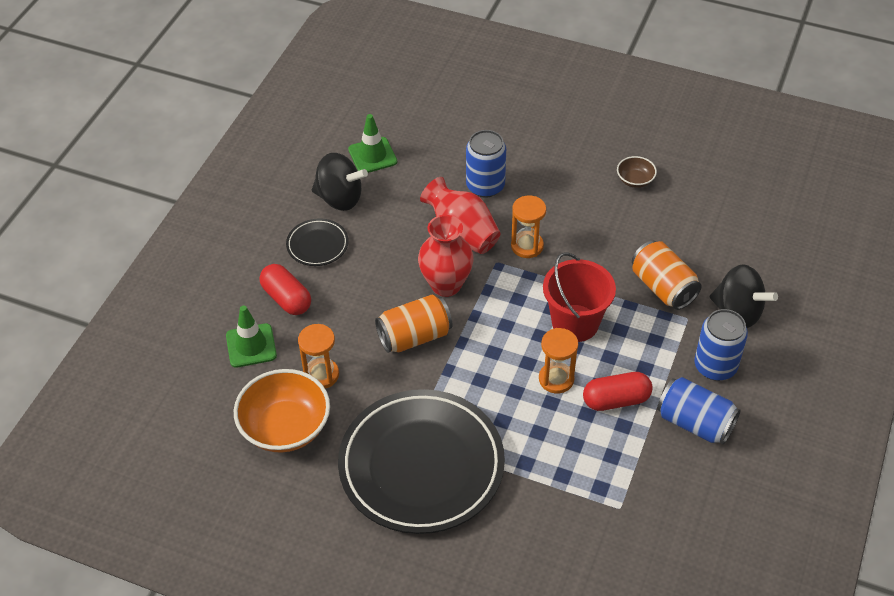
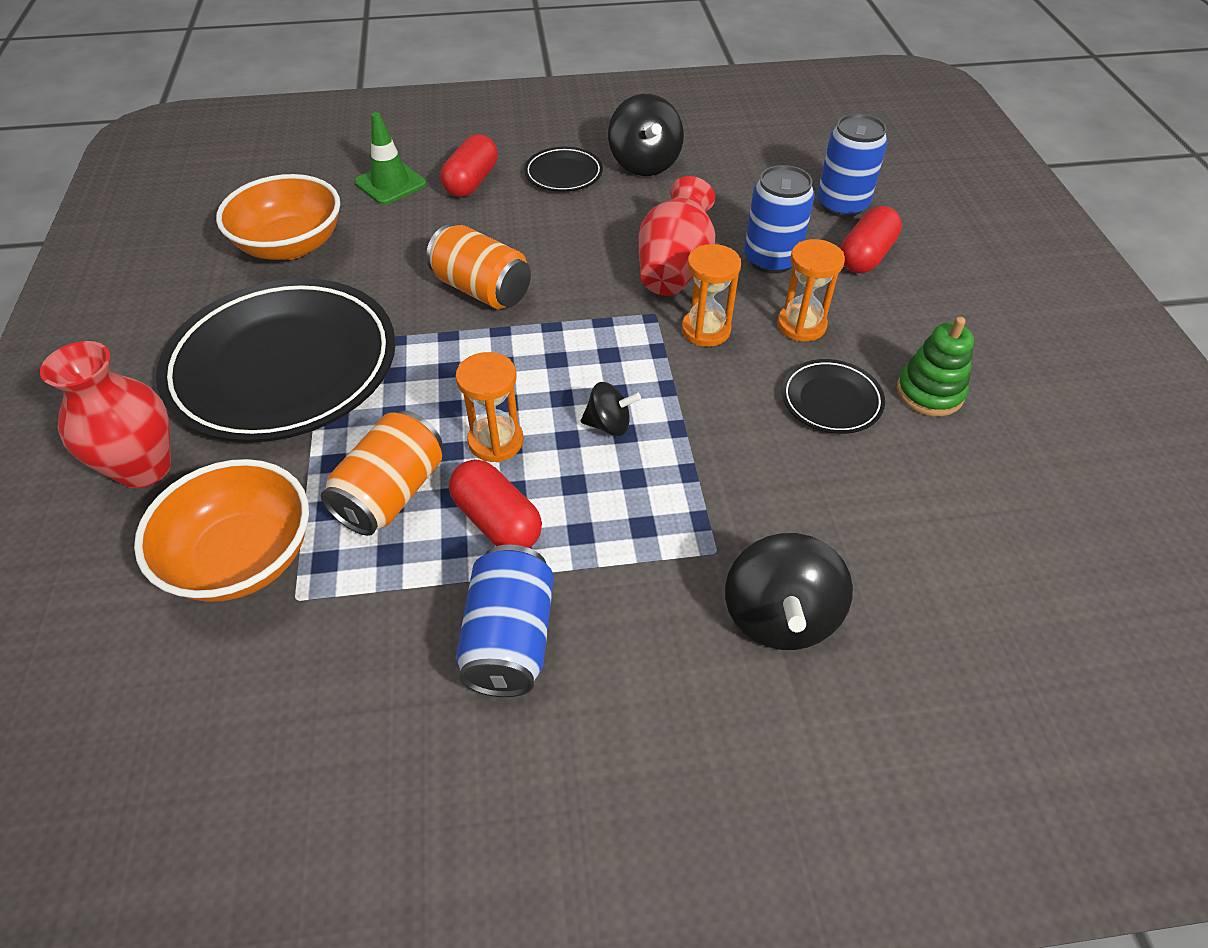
camera: 60 degrees right, 0 degrees up
orange hourglass [298,324,339,388] -> orange hourglass moved to [777,239,845,341]
green traffic cone [348,114,397,173] -> none
red vase [418,215,474,297] -> red vase moved to [40,341,171,488]
red bucket [543,252,616,342] -> black spinning top [581,382,641,436]
brown bowl [617,156,657,188] -> green stacking toy [897,317,974,416]
orange can [632,241,702,310] -> orange can moved to [321,410,442,536]
blue can [694,309,748,381] -> blue can moved to [817,114,888,217]
none -> orange bowl [134,459,309,602]
none -> black plate [782,359,885,434]
none -> red capsule [840,206,902,273]

